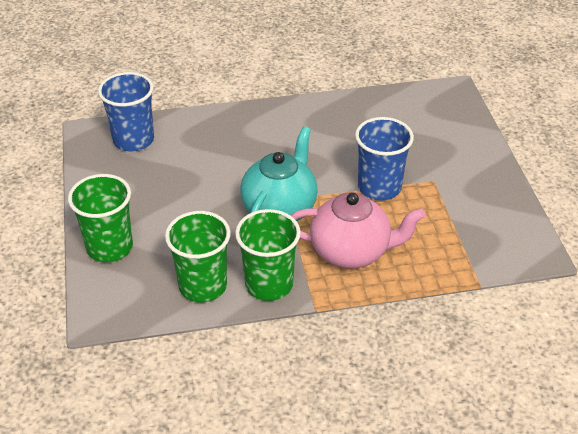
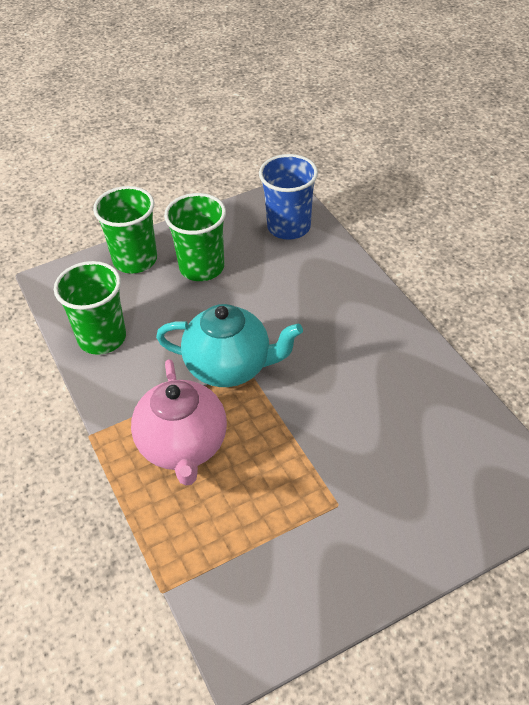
camera: 75 degrees right, 5 degrees up
green cup [235,209,301,301] -> green cup moved to [164,193,226,281]
blue cup [355,117,414,201] -> none

